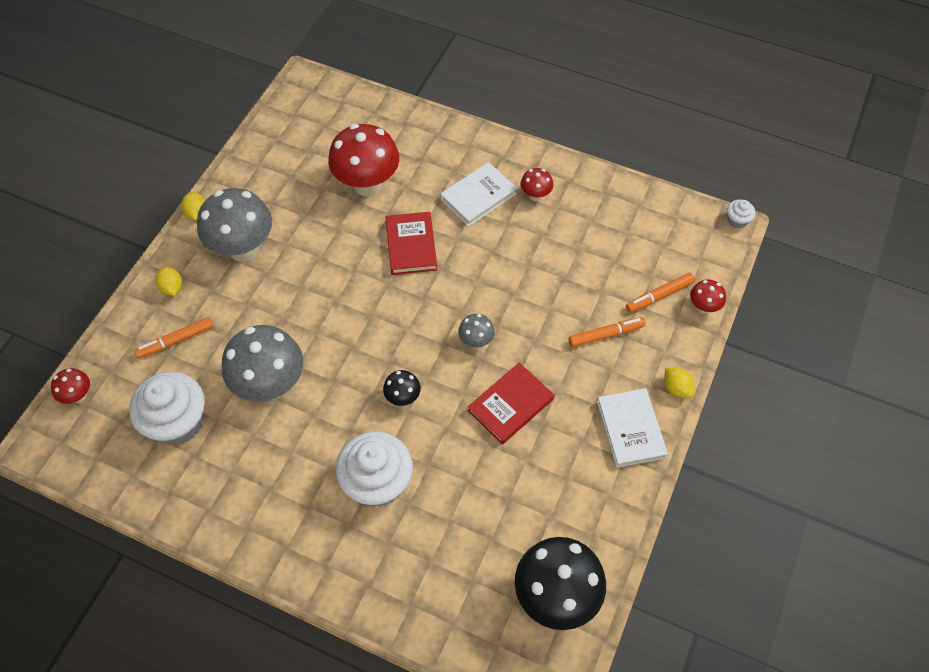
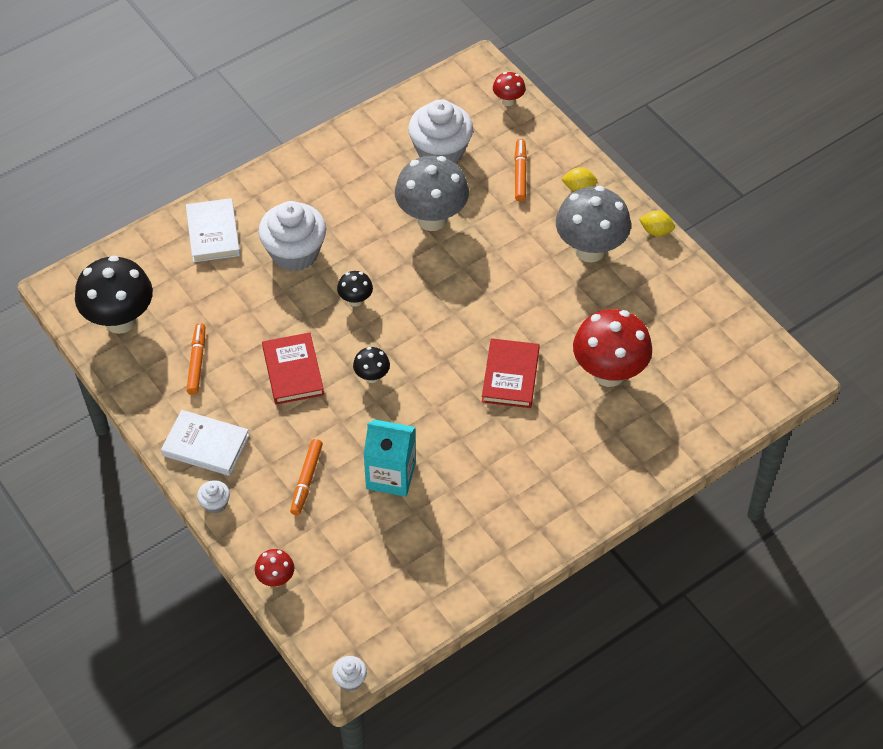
camera: 120 degrees right, 5 degrees down
red book [385,212,437,275] -> red book turned 75 degrees clockwise [482,338,540,408]
white book [441,162,517,227] -> white book moved to [186,198,240,262]
grey mushroom [458,314,495,348] -> black mushroom [353,347,390,383]
red mushroom [520,168,553,202] -> none
orange marker [626,273,695,313] -> orange marker moved to [186,323,205,395]
yellow lemon [664,368,694,398] -> white cupcake [197,480,230,514]
none -> turquoise carton [363,419,416,497]

